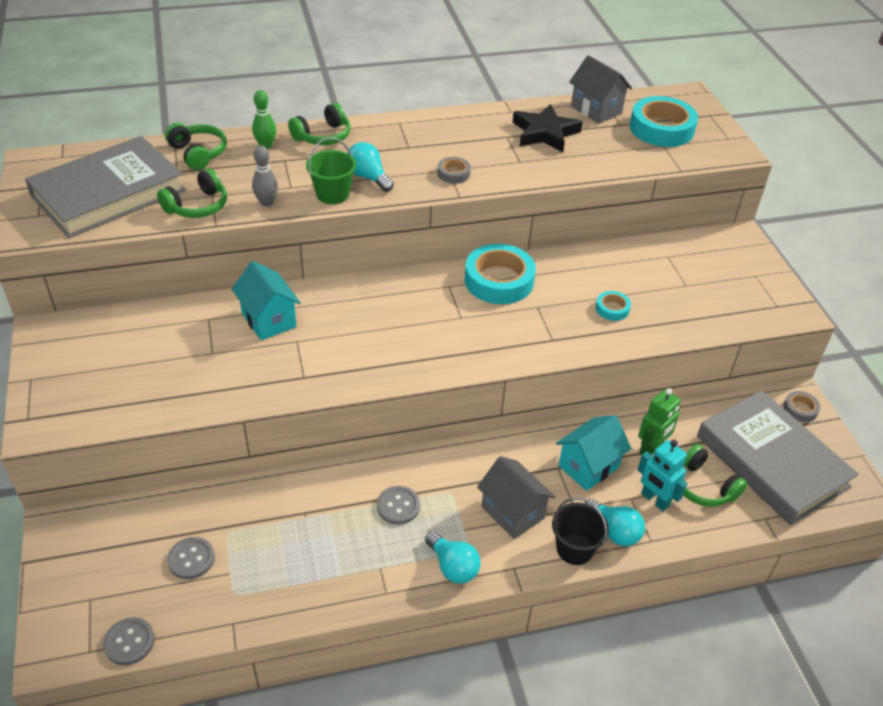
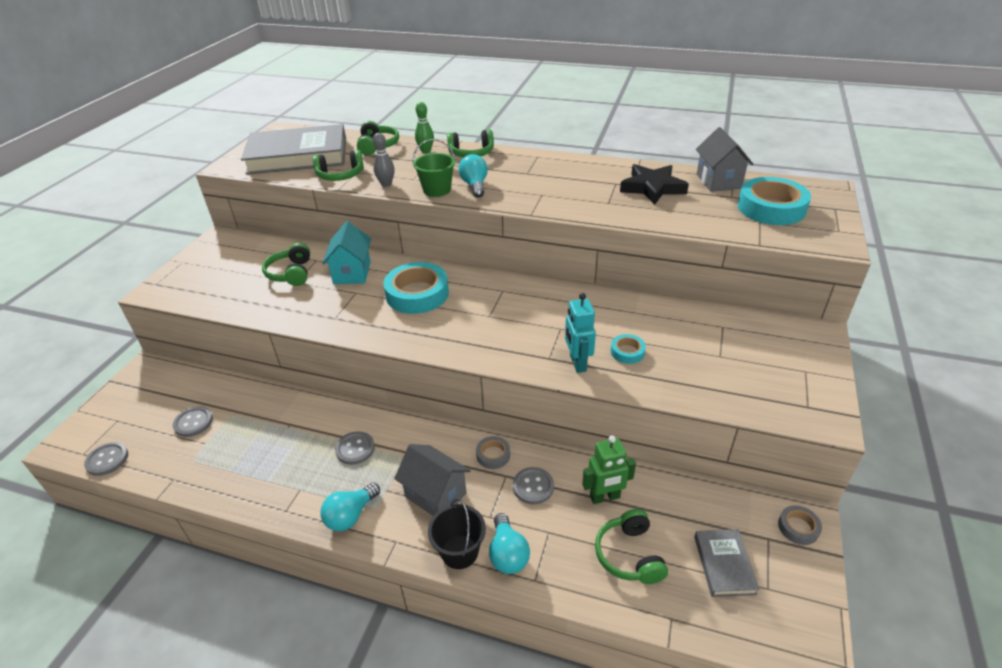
camera: 35 degrees right, 5 degrees down
turquoise light bulb [425,531,481,584] -> turquoise light bulb turned 45 degrees clockwise [320,483,380,531]
grey tape [437,157,471,184] -> grey tape moved to [476,436,510,469]
turquoise tape [465,244,536,304] -> turquoise tape moved to [383,262,449,314]
grey house [477,456,555,539] -> grey house turned 45 degrees counterclockwise [394,444,471,516]
turquoise house [556,415,631,491] -> grey button [513,467,554,504]
turquoise robot [638,440,687,511] -> turquoise robot moved to [565,293,596,373]
grey book [697,390,859,525] -> grey book [694,529,760,597], size x0.45
none -> green headphones [262,243,310,286]

